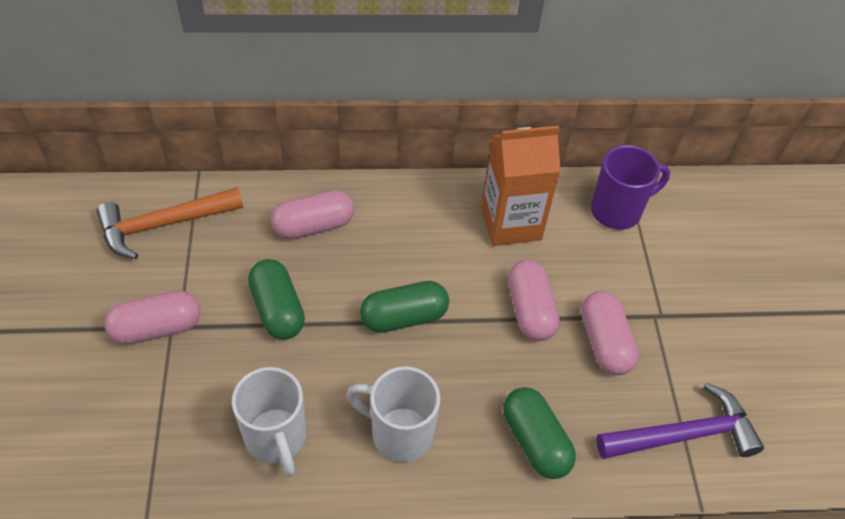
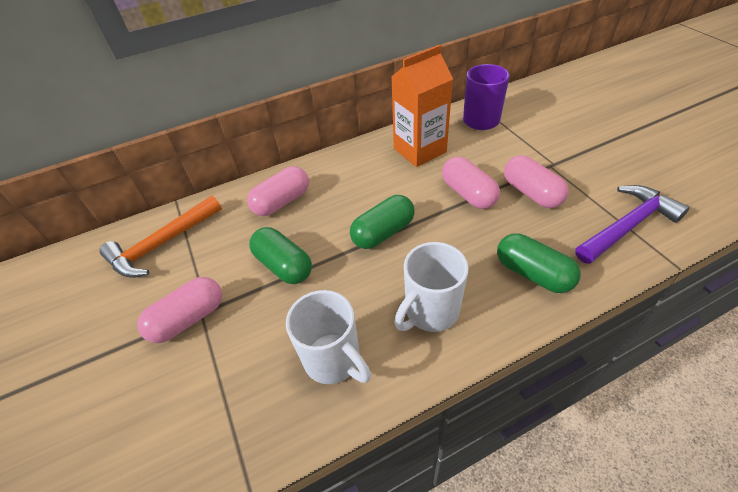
camera: 15 degrees left, 5 degrees down
white mug [347,366,440,462] -> white mug turned 45 degrees counterclockwise [394,242,469,332]

